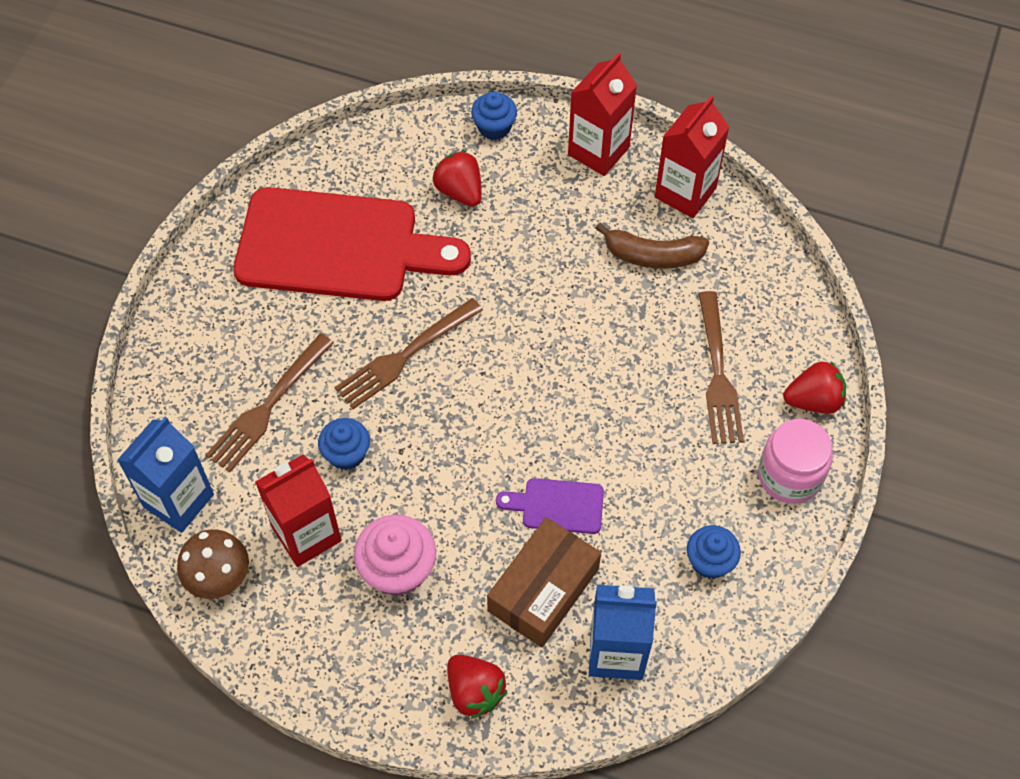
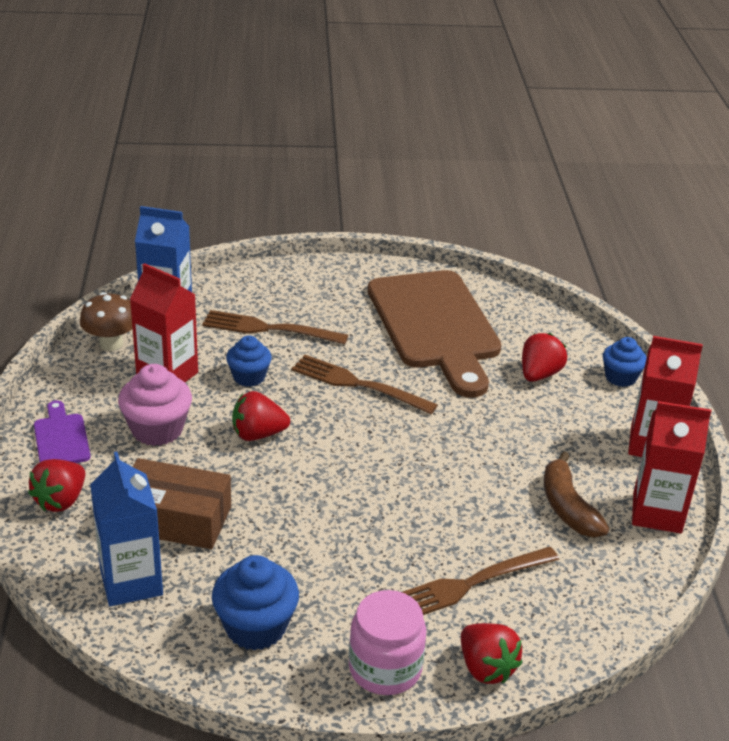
camera: 65 degrees right, 25 degrees down
red cutting board [233,187,471,301] -> brown cutting board [368,270,501,397]
purple cutting board [496,478,604,534] -> purple cutting board moved to [34,400,91,463]
blue cupcake [687,525,741,579] -> blue cupcake [212,555,299,650], size x1.51
none -> red strawberry [232,391,290,441]

